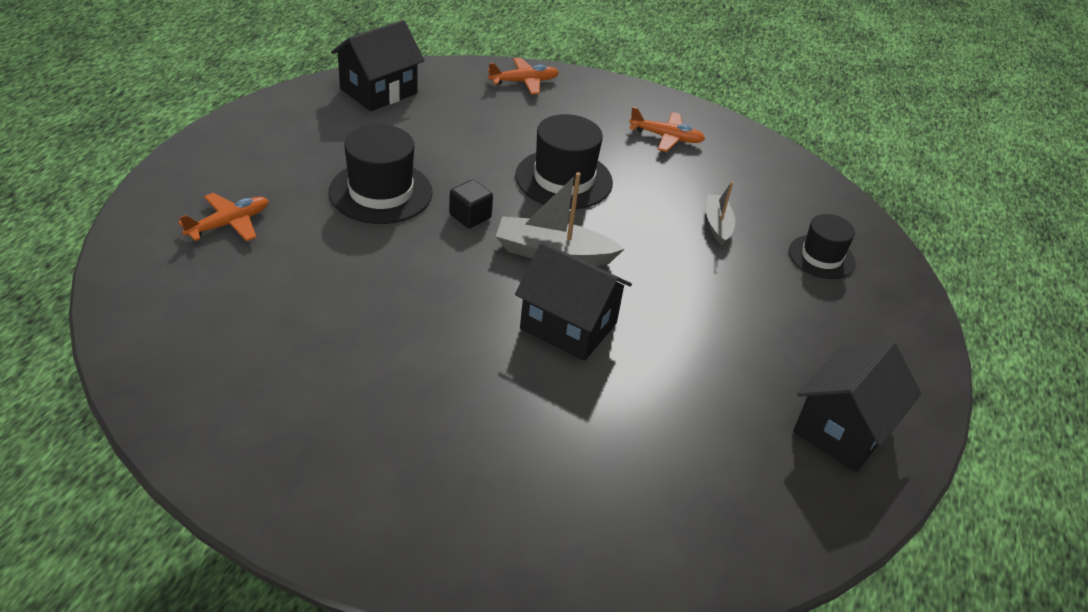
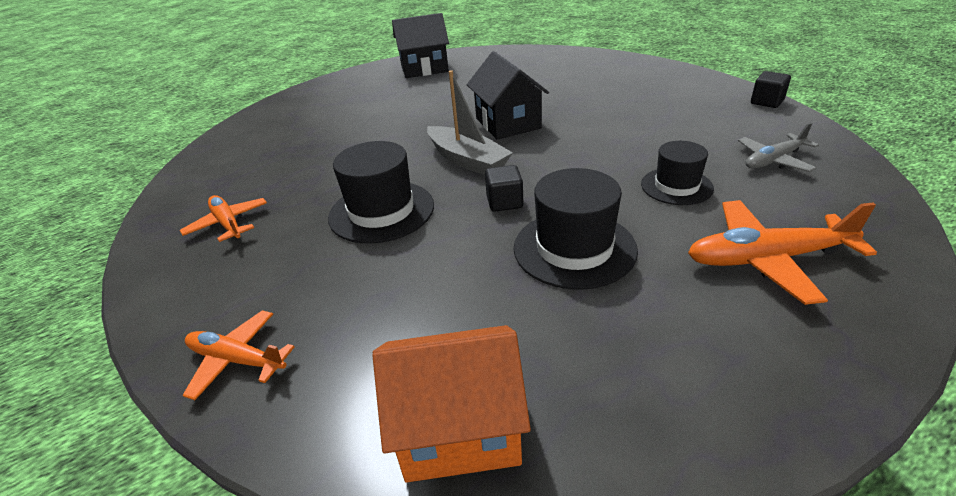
camera: 135 degrees left, 5 degrees down
orange plane [178,193,268,241] -> orange plane [688,200,877,305], size x1.56
black house [331,20,425,111] -> orange house [372,325,531,482]
grey boat [706,182,735,246] -> none
black hat [789,214,856,279] -> black hat moved to [641,141,714,205]
none -> grey plane [738,123,819,172]
none -> black cube [751,71,791,108]

